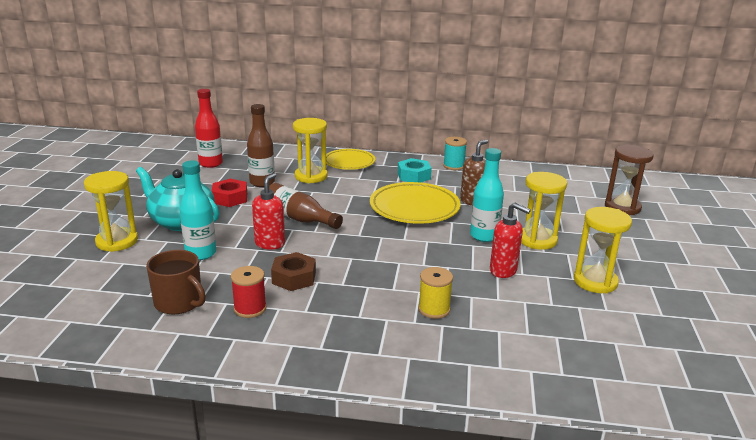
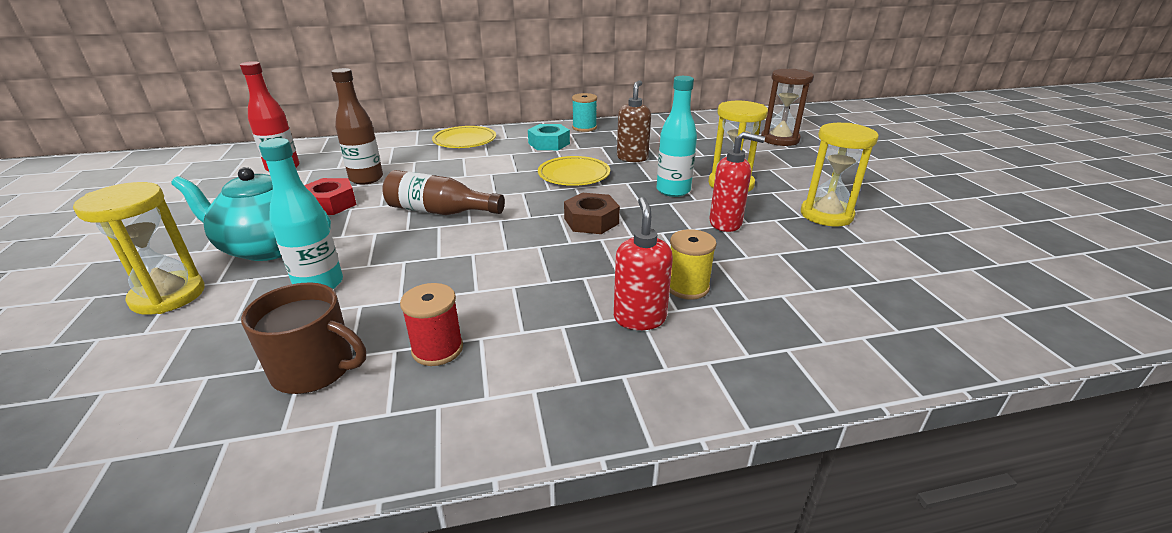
camera: 20 degrees left, 5 degrees up
red soap dispenser [252,173,285,250] -> red soap dispenser moved to [614,197,673,330]
brown nut [271,252,316,291] -> brown nut moved to [564,193,620,234]
yellow hourglass [293,118,328,183] -> none
yellow plate [370,182,461,224] -> yellow plate [538,156,610,186], size x0.66

